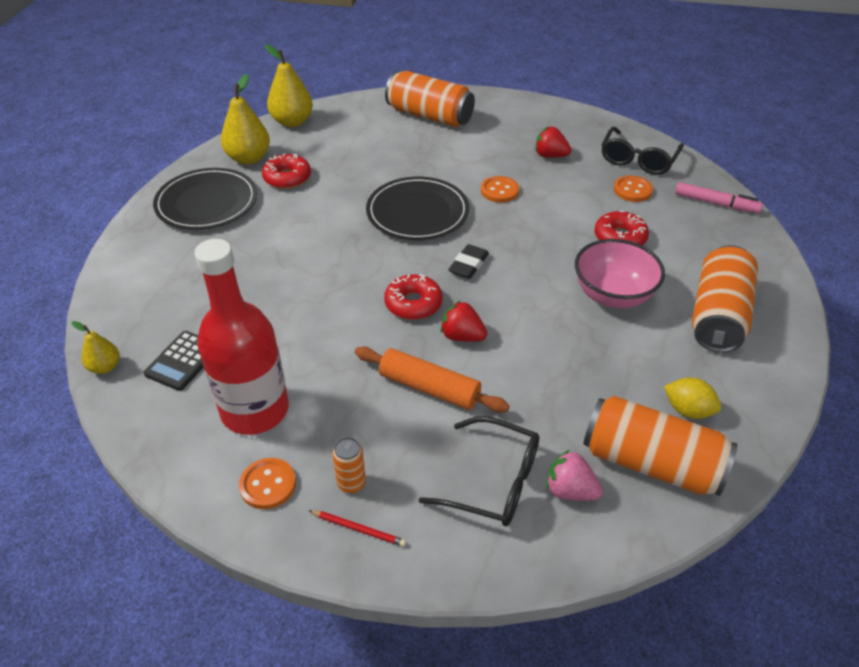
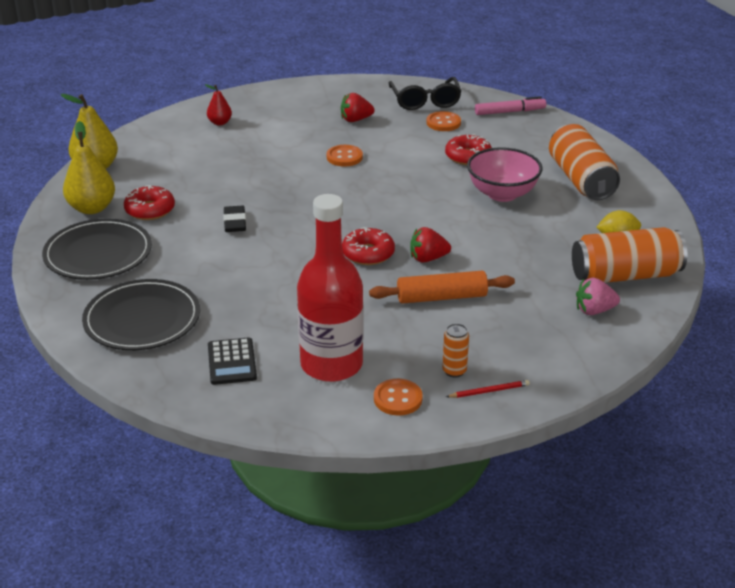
camera: 35 degrees left, 10 degrees down
yellow pear [71,321,120,374] -> none
black plate [366,177,469,240] -> black plate moved to [82,279,200,350]
orange can [385,71,475,127] -> red pear [205,84,232,125]
black glasses [419,416,539,526] -> none
black eraser [448,244,489,279] -> black eraser moved to [223,206,246,232]

